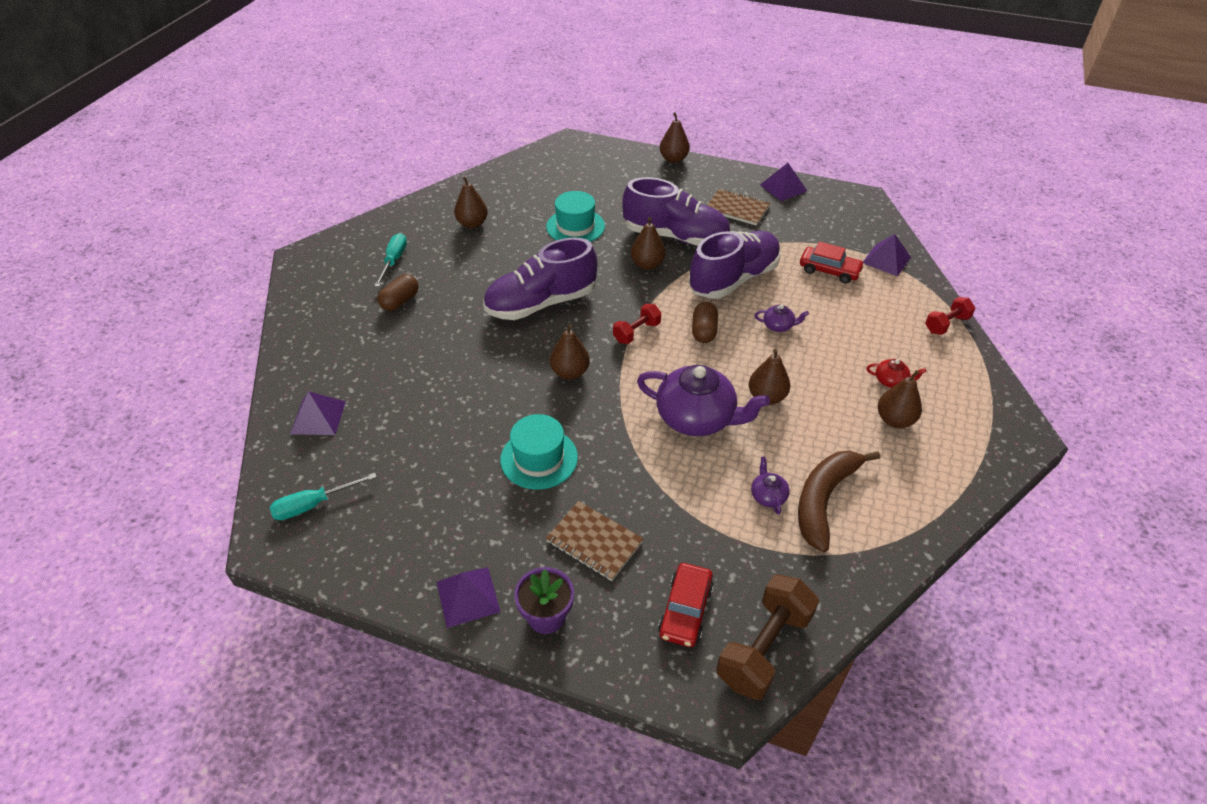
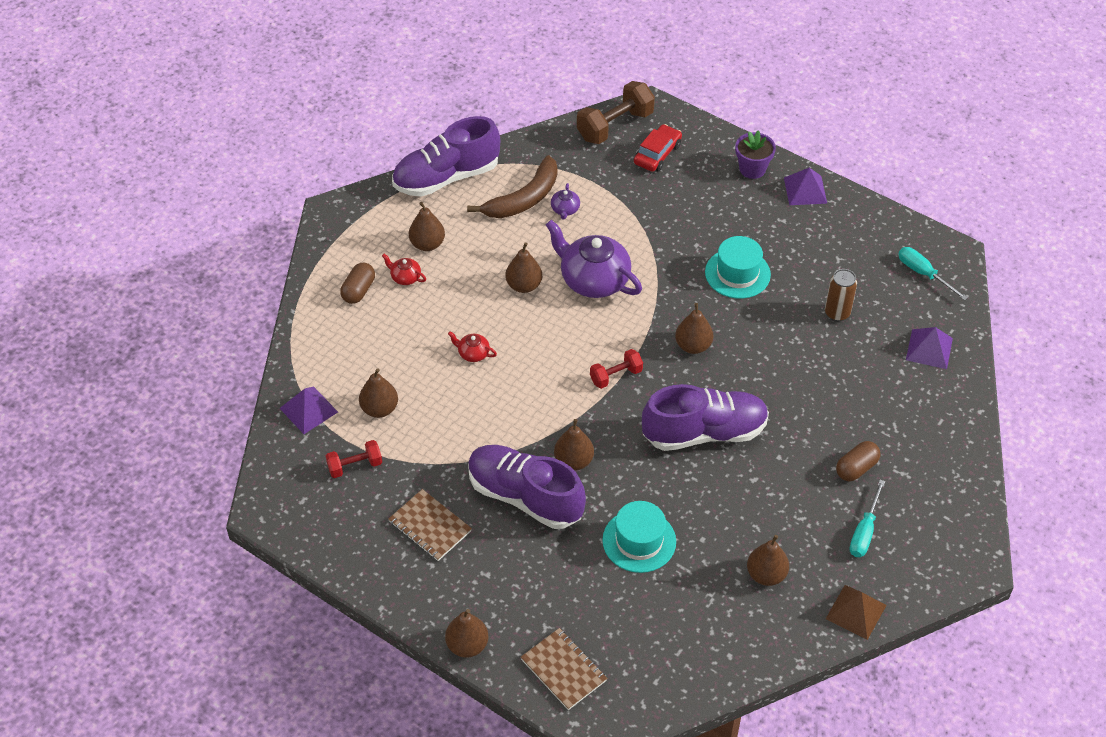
camera: 165 degrees left, 5 degrees up
turquoise screwdriver [270,473,377,520] -> turquoise screwdriver turned 120 degrees counterclockwise [898,247,968,300]
brown notebook [546,501,643,581] -> brown notebook moved to [521,628,607,710]
purple shoe [689,231,781,299] -> purple shoe moved to [392,116,500,197]
brown capsule [692,302,718,343] -> brown capsule moved to [340,263,375,304]
purple teapot [755,304,809,332] -> red teapot [448,331,497,362]
purple pyramid [760,163,807,201] -> none
red car [800,241,865,283] -> brown pear [359,368,398,418]
red dumbbell [925,297,976,335] -> red dumbbell moved to [326,440,382,478]
none -> brown can [825,269,857,321]
none -> brown pyramid [826,585,886,640]

